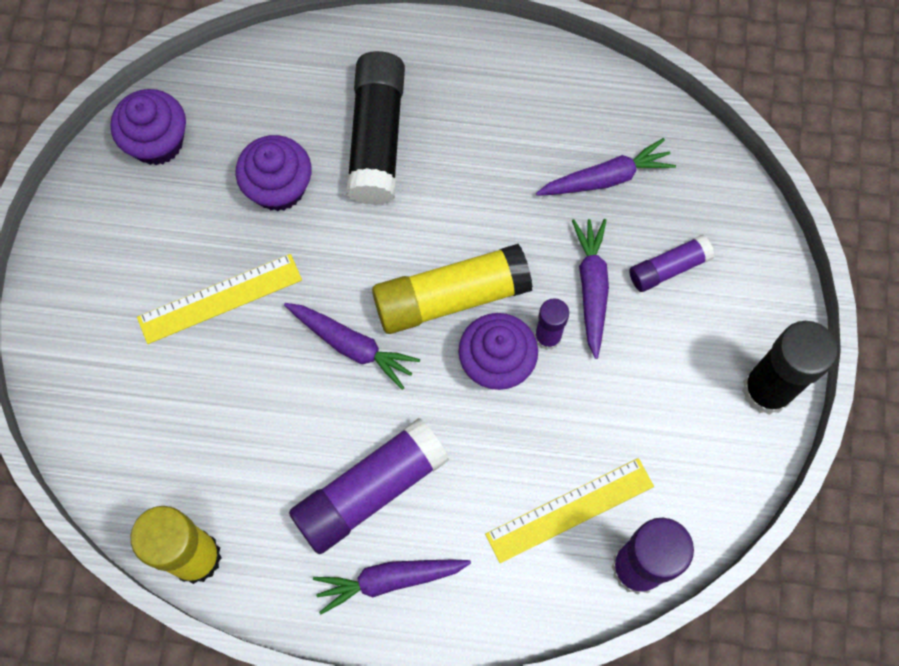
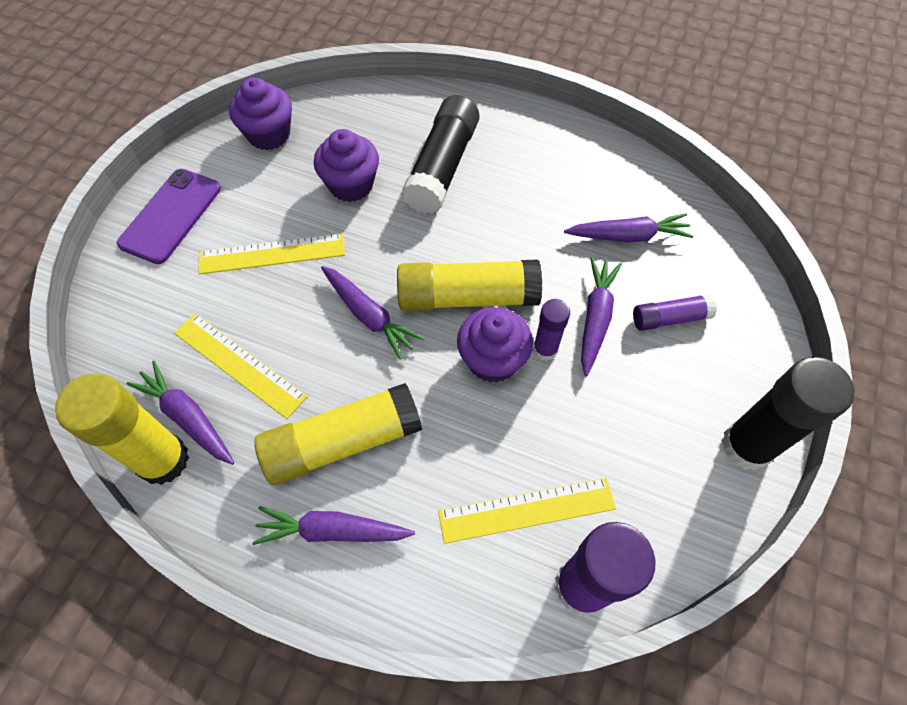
camera: 15 degrees right, 10 degrees down
purple glue stick [289,418,449,554] -> yellow glue stick [254,383,422,485]
none -> purple phone [117,169,221,264]
none -> purple carrot [127,361,234,465]
none -> yellow ruler [174,313,307,419]

